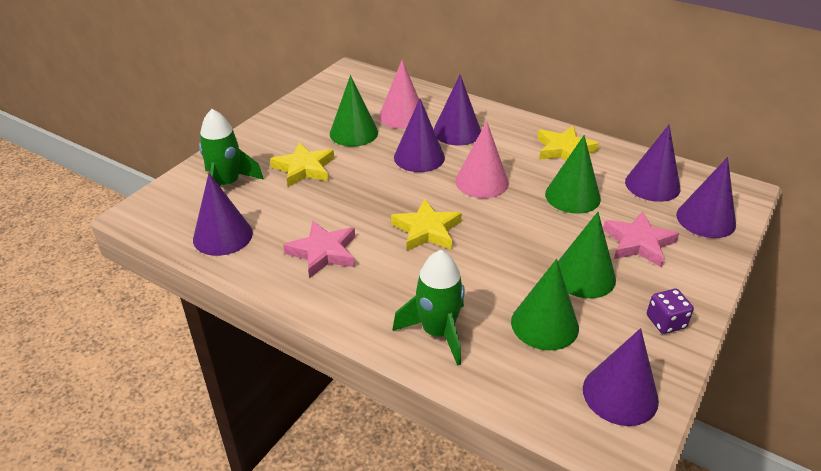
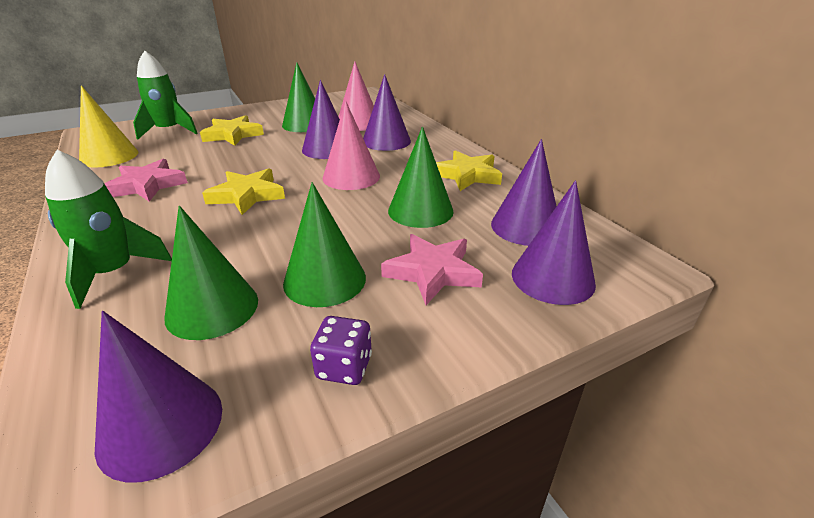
camera: 30 degrees right, 5 degrees down
purple cone [193,173,253,256] -> yellow cone [79,85,138,168]

